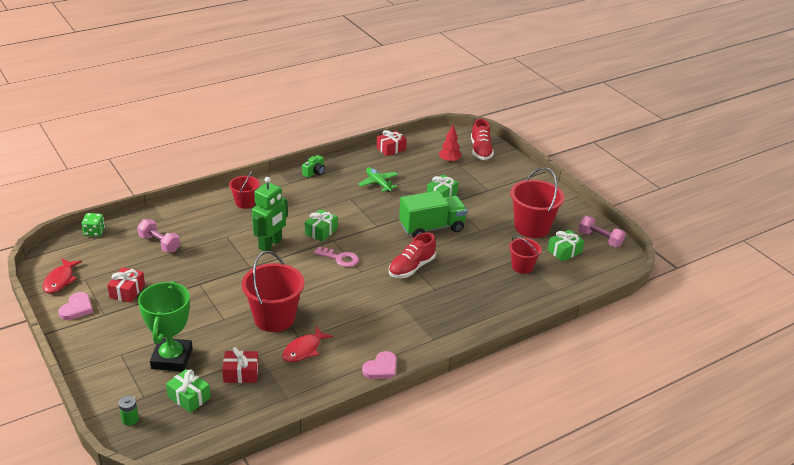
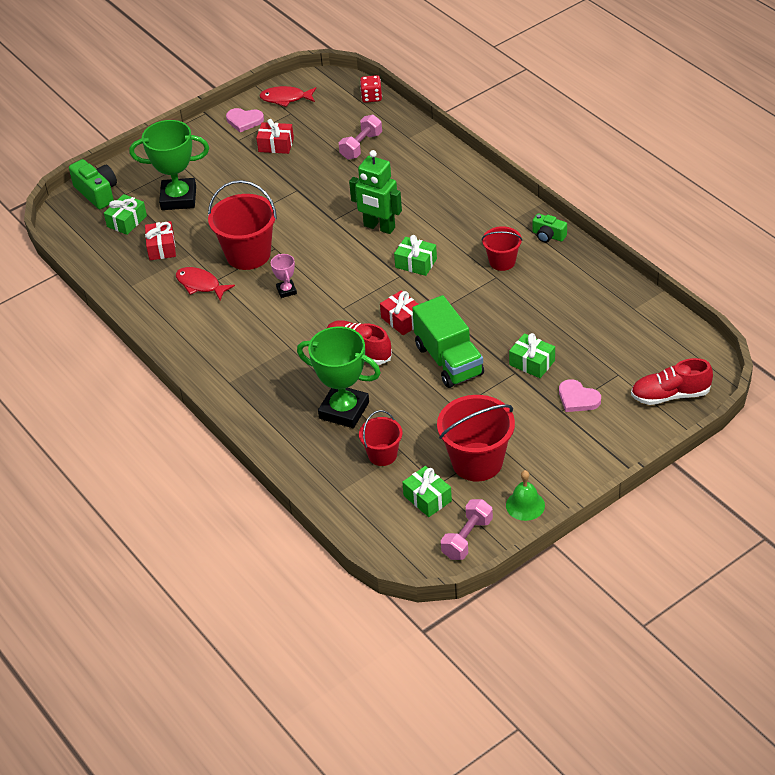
camera: 90 degrees right, 10 degrees up
green dice [82,213,105,237] -> red dice [360,75,382,103]
green battery [119,396,139,426] -> green camera [69,159,117,209]
red bucket [229,171,260,209] -> red bucket moved to [481,226,523,271]
pink key [314,247,359,267] -> none
green plane [358,167,398,192] -> none
pink heart [362,351,397,379] -> pink heart moved to [559,379,601,412]
red gift [376,130,407,156] -> red gift moved to [380,290,419,335]
red tree [439,125,462,163] -> none
none -> pink trophy [271,254,297,298]
none -> green trophy [297,327,381,428]
none -> green bell [506,470,545,521]

